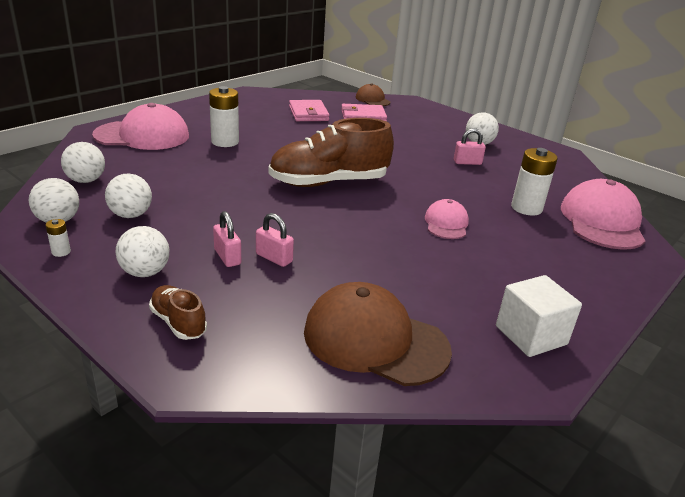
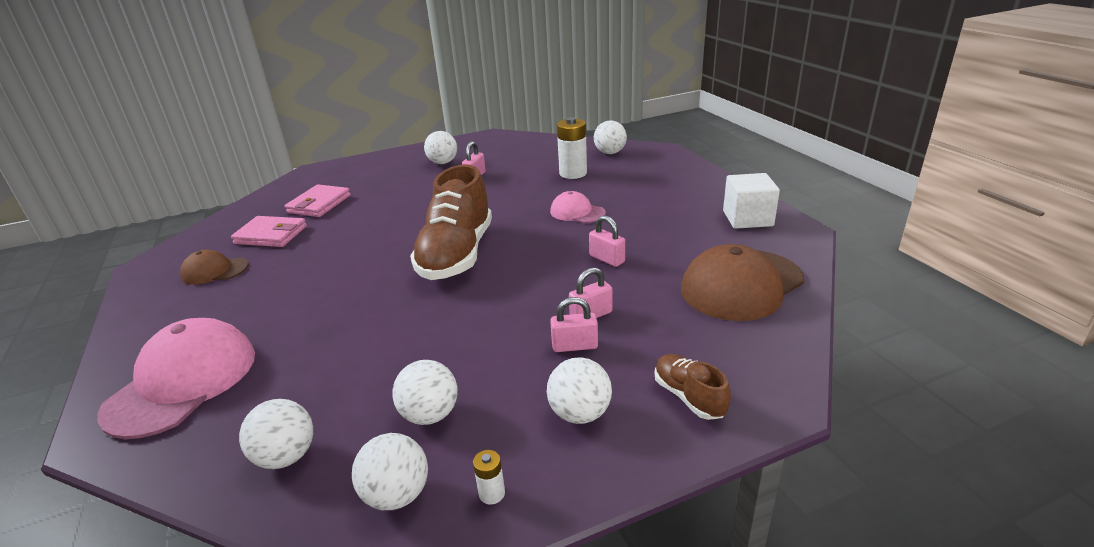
camera: 60 degrees left, 0 degrees up
brown shoe [149,285,207,340] -> brown shoe turned 75 degrees clockwise [655,354,731,420]
white battery [209,86,239,147] -> none
brown cap [356,83,390,106] -> brown cap moved to [180,250,249,285]
pink cap [561,179,645,250] -> white ball [594,121,627,154]
none -> pink padlock [589,215,625,267]

